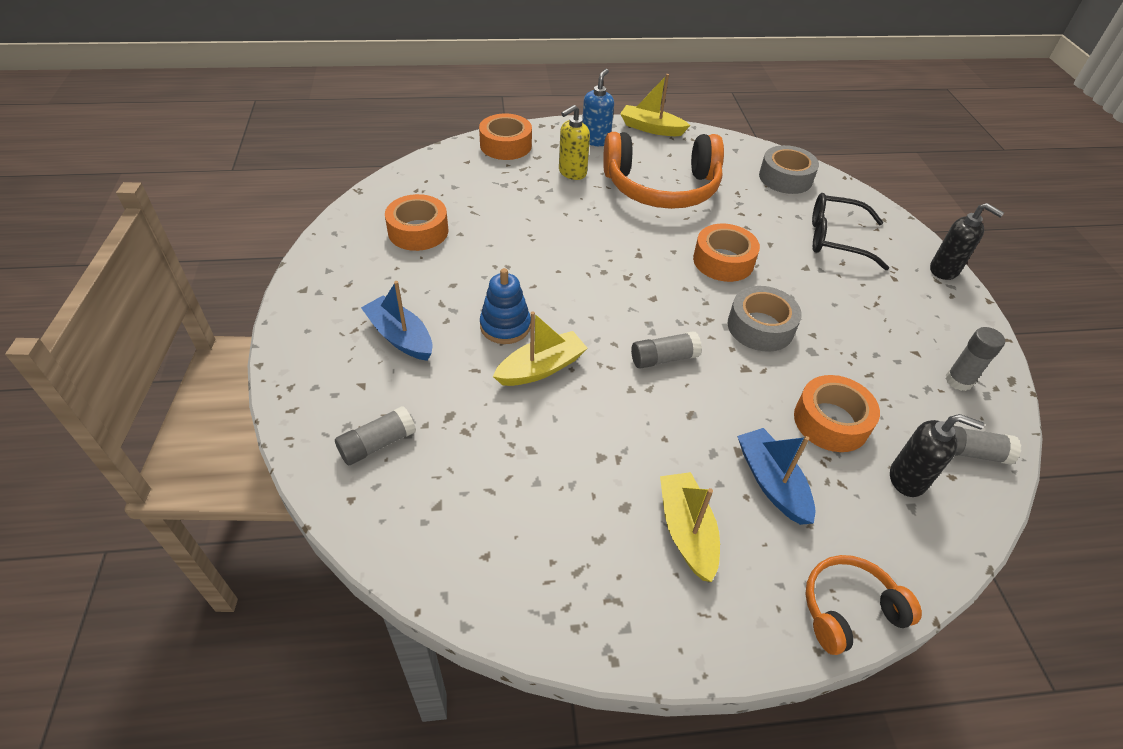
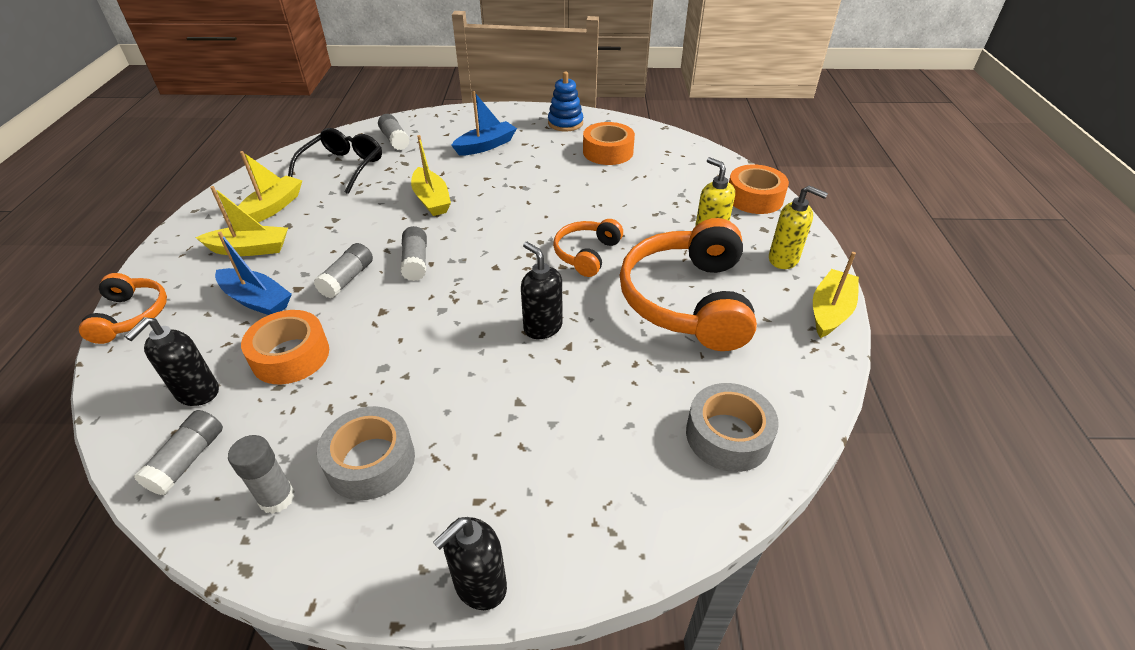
camera: 100 degrees right, 5 degrees down
blue stacking toy [480,268,531,344] -> blue stacking toy moved to [548,72,583,131]
blue soap dispenser [582,69,614,146] -> yellow soap dispenser [769,186,828,269]
orange tape [693,224,760,282] -> black soap dispenser [521,242,563,339]
grey tape [728,286,802,352] -> grey tape moved to [317,406,415,500]
blue boat [737,428,816,525] -> blue boat turned 45 degrees clockwise [215,232,292,315]
black glasses [812,193,889,270] -> black glasses moved to [288,128,382,194]
none -> yellow boat [238,151,302,223]
none -> grey glue stick [314,243,373,299]
none -> orange headphones [553,219,623,277]

